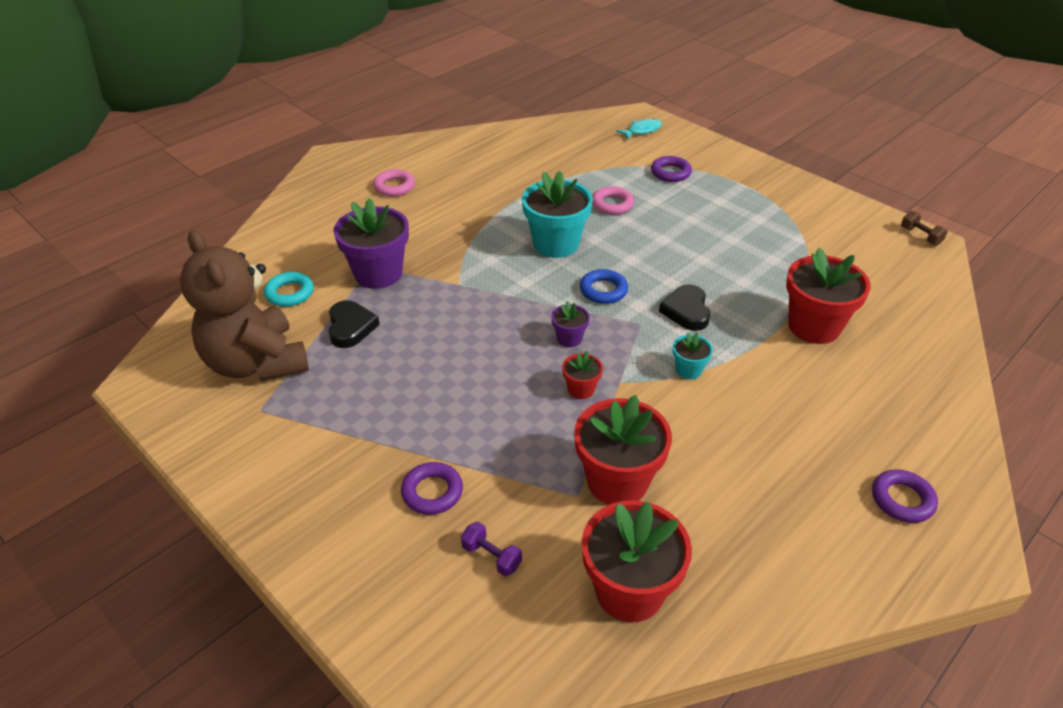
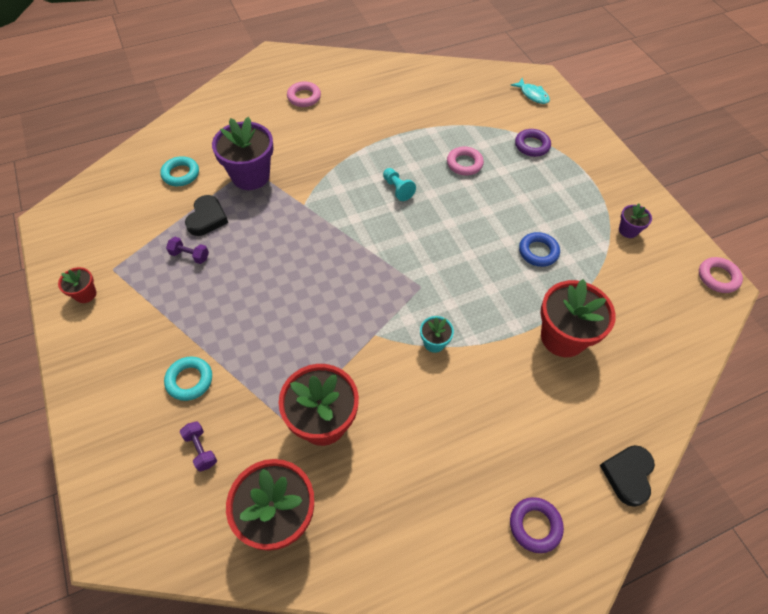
camera: 20 degrees right, 15 degrees up
brown teddy bear [180,230,309,381] -> none
purple ring [401,462,463,515] -> turquoise ring [164,357,212,401]
turquoise flower pot [522,171,593,258] -> turquoise pawn [383,168,416,201]
purple flower pot [551,301,590,347] -> purple flower pot moved to [619,203,652,238]
red flower pot [562,351,603,399] -> red flower pot moved to [58,267,96,303]
blue ring [580,269,628,304] -> blue ring moved to [519,232,560,267]
turquoise fish [616,118,662,139] -> turquoise fish turned 60 degrees clockwise [510,78,550,104]
black heart [659,284,710,331] -> black heart moved to [600,445,655,507]
brown dumbbell [901,211,948,245] -> pink ring [699,257,743,293]
none -> purple dumbbell [166,237,209,264]

